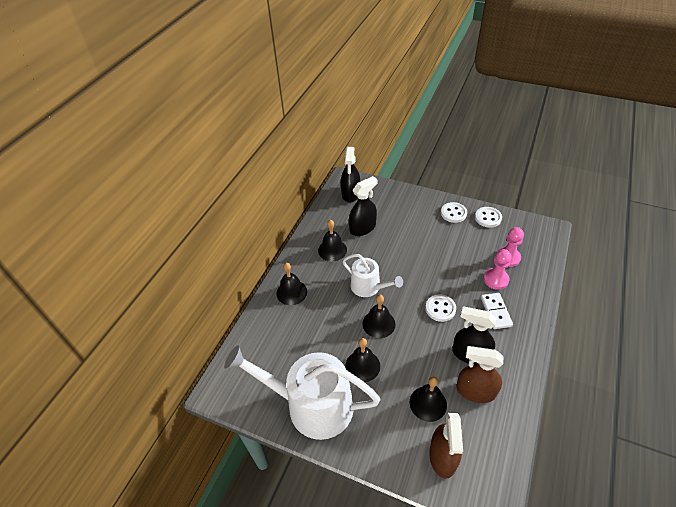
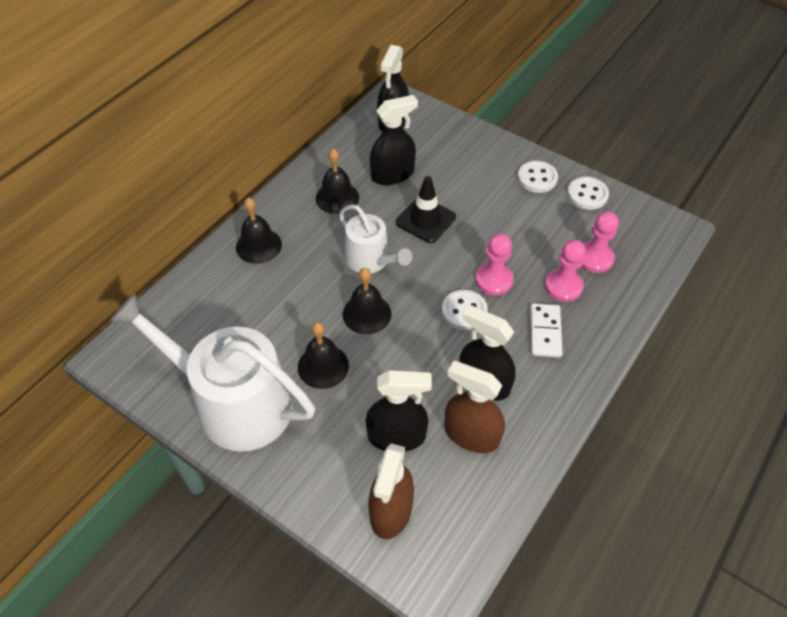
camera: 10 degrees right, 5 degrees up
black bell [410,377,447,422] -> black spray bottle [365,370,432,452]
none -> black traffic cone [396,176,456,243]
none -> pink pawn [475,233,514,295]

